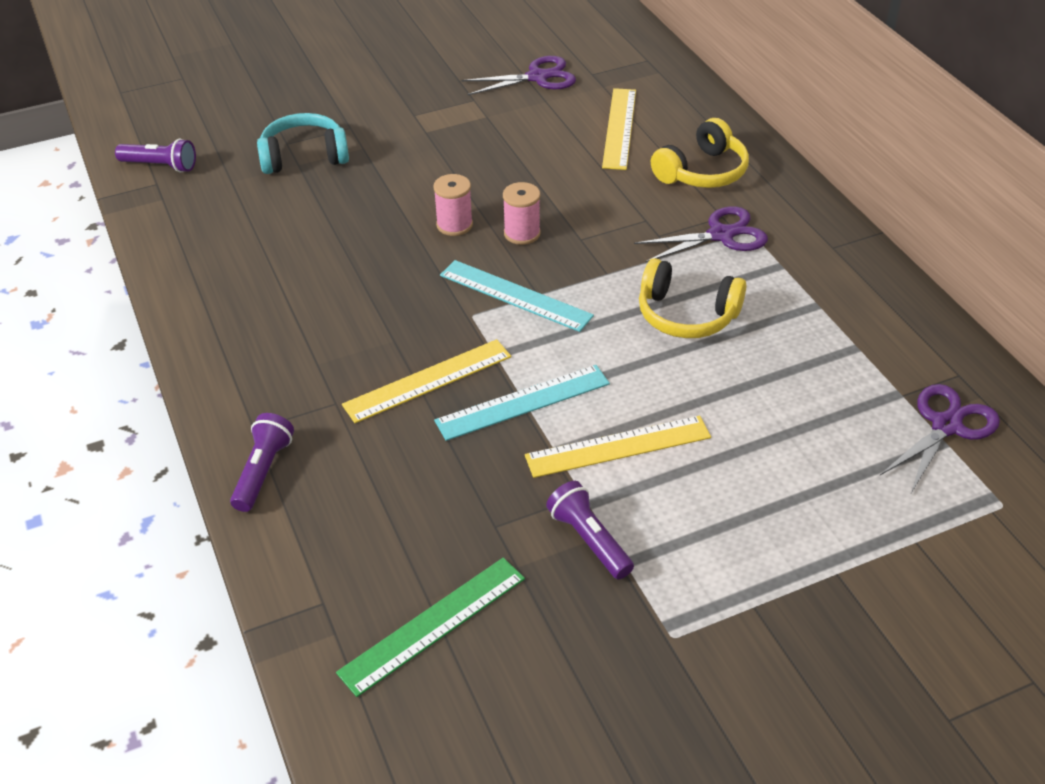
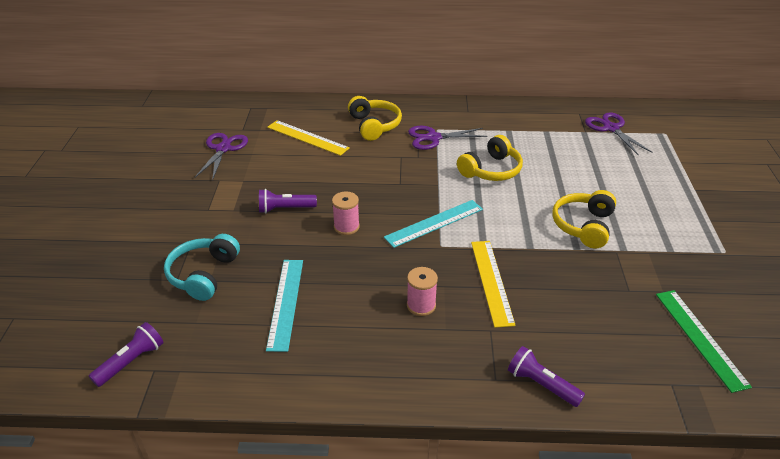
camera: 65 degrees left, 5 degrees down
turquoise ruler [434,365,610,441] -> turquoise ruler moved to [266,260,303,352]
pink spool [503,182,541,245] -> pink spool moved to [407,267,438,316]
yellow ruler [525,416,711,478] -> yellow headphones [552,190,616,249]
purple flashlight [546,481,634,579] -> purple flashlight moved to [259,189,317,213]
purple scissors [634,206,768,263] -> purple scissors turned 105 degrees counterclockwise [408,126,487,150]

